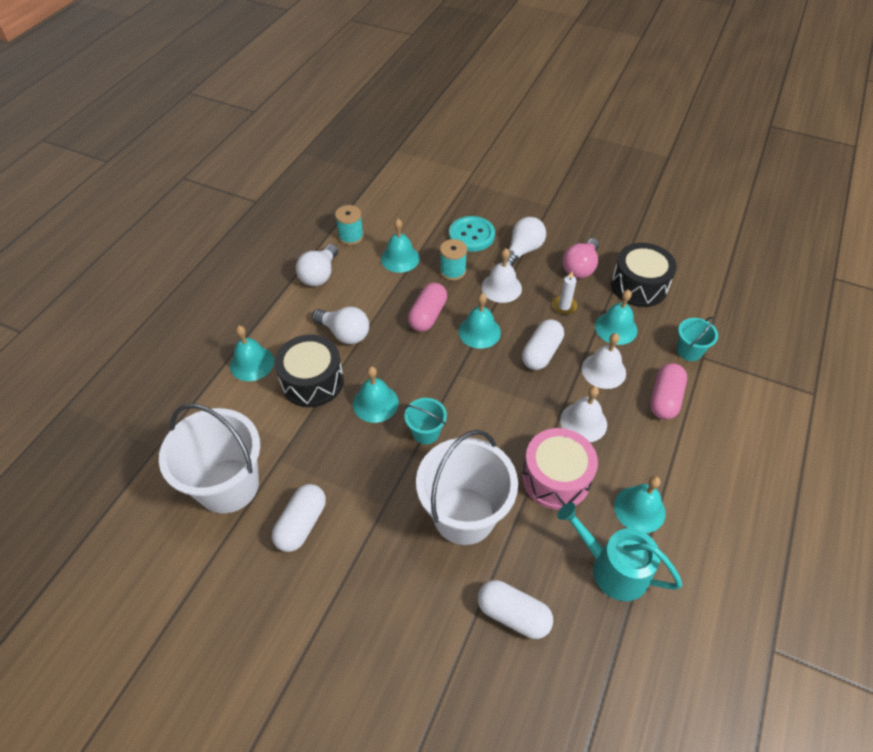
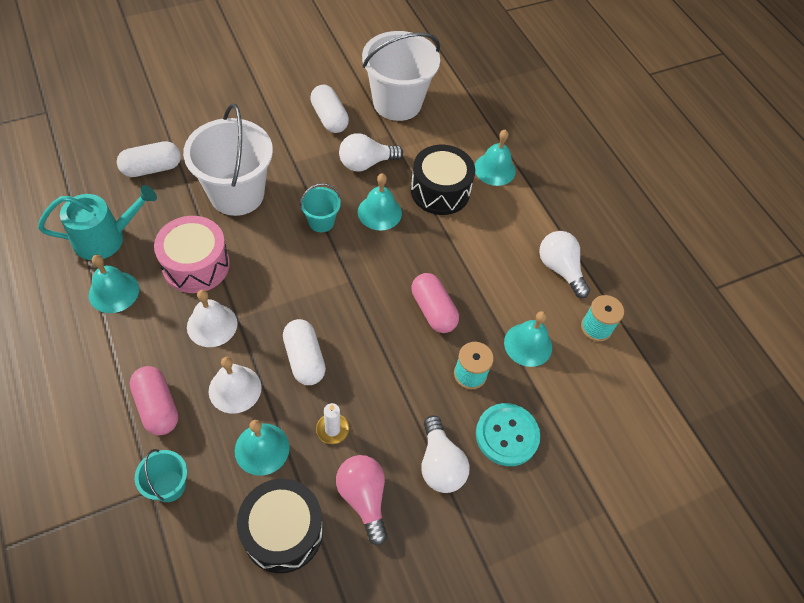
camera: 125 degrees right, 5 degrees up
white light bulb [312,307,369,344] -> white light bulb moved to [339,133,403,171]
turquoise bell [458,293,501,349] -> none
white bell [482,248,522,303] -> none

